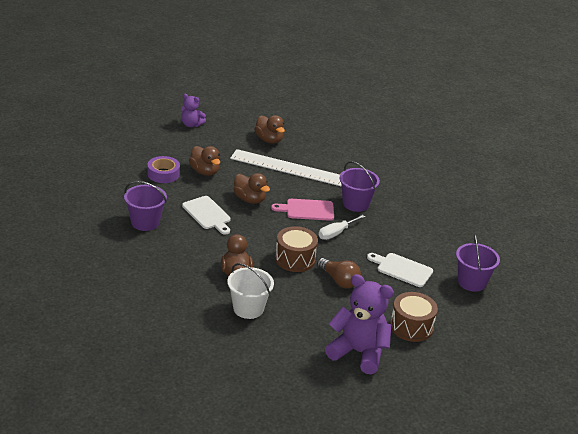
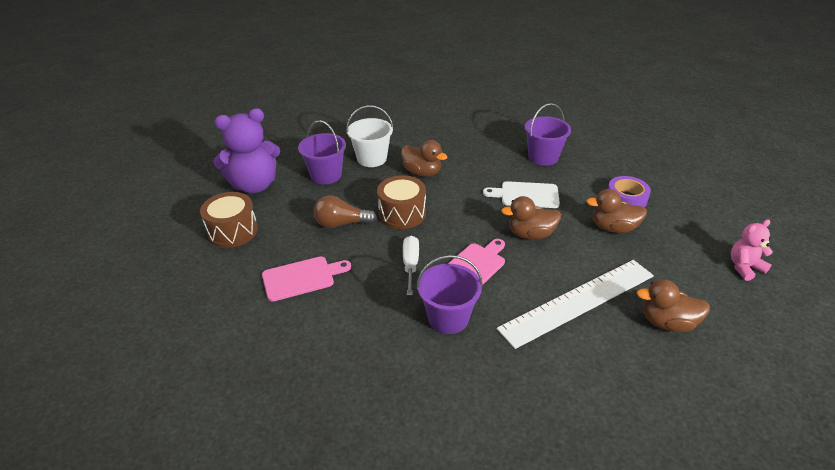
camera: 135 degrees right, 5 degrees up
purple teddy bear [181,94,206,127] -> pink teddy bear [731,219,773,281]
white cutting board [367,253,433,287] -> pink cutting board [262,256,351,302]
purple bucket [456,234,500,292] -> purple bucket moved to [298,120,346,184]

